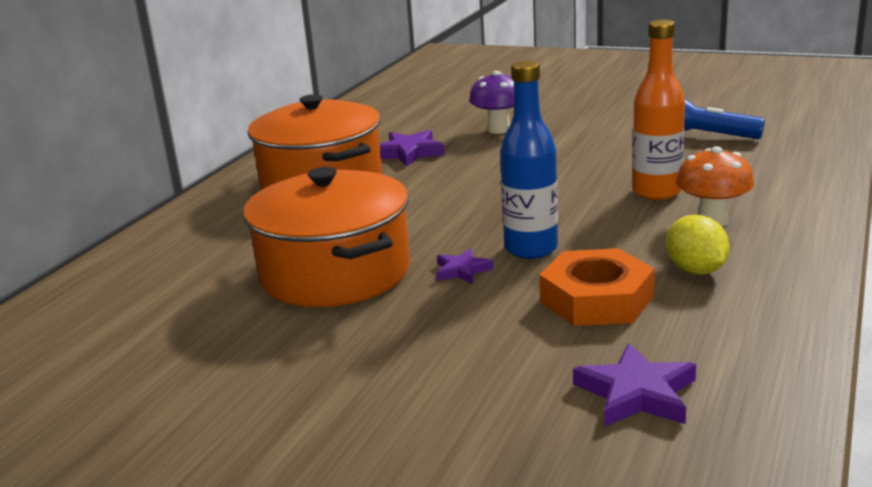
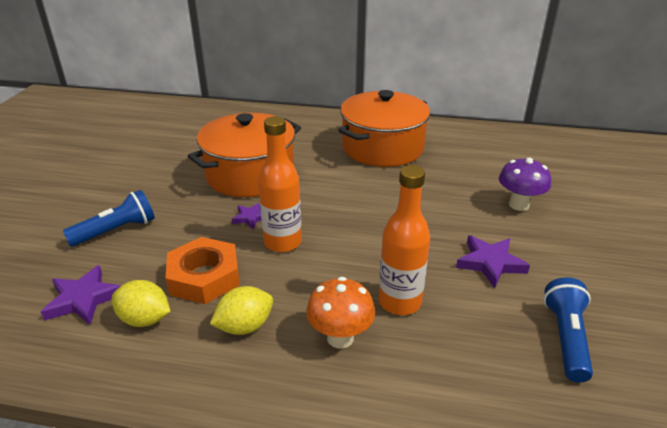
camera: 75 degrees right, 10 degrees up
purple star [380,130,445,167] -> purple star moved to [456,235,530,288]
blue bottle [500,60,558,259] -> orange bottle [258,116,302,252]
none -> blue flashlight [63,190,155,247]
none -> yellow lemon [112,280,171,327]

